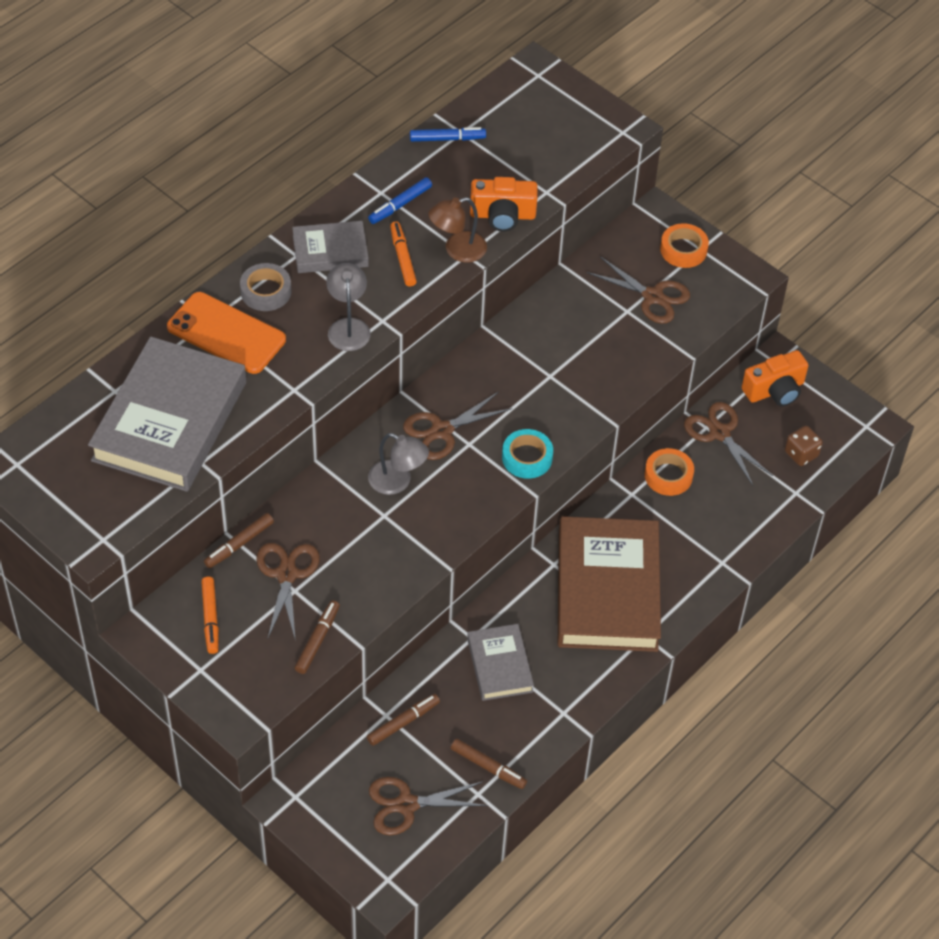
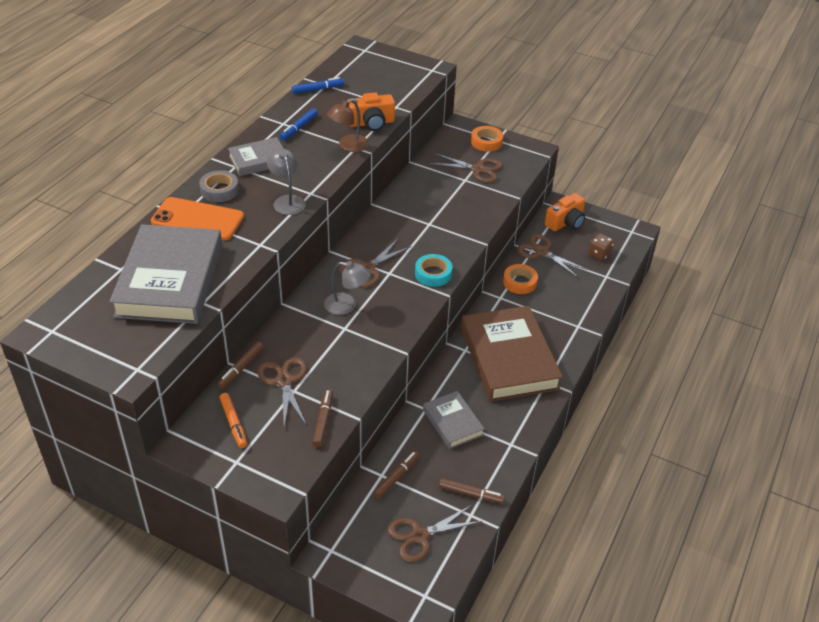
camera: 15 degrees left, 10 degrees down
orange marker [390,221,417,287] -> none

